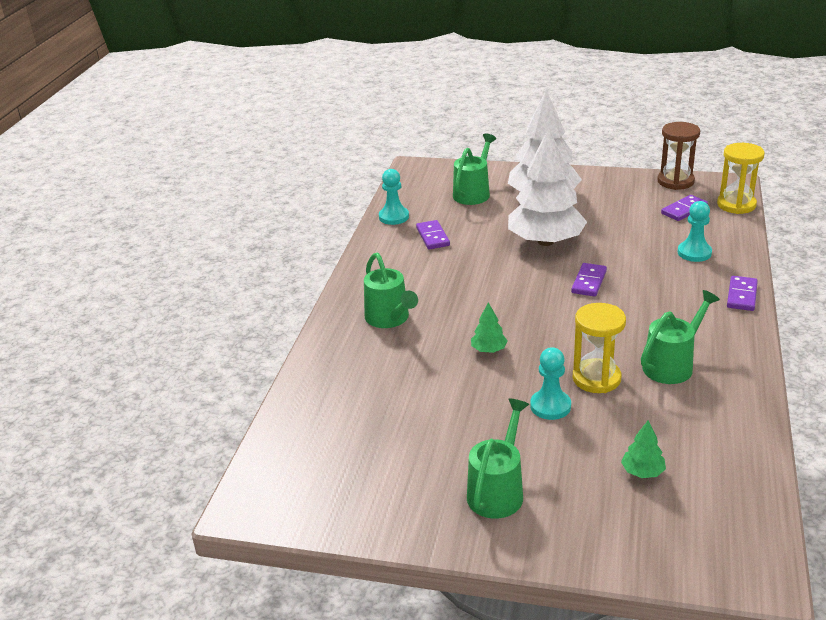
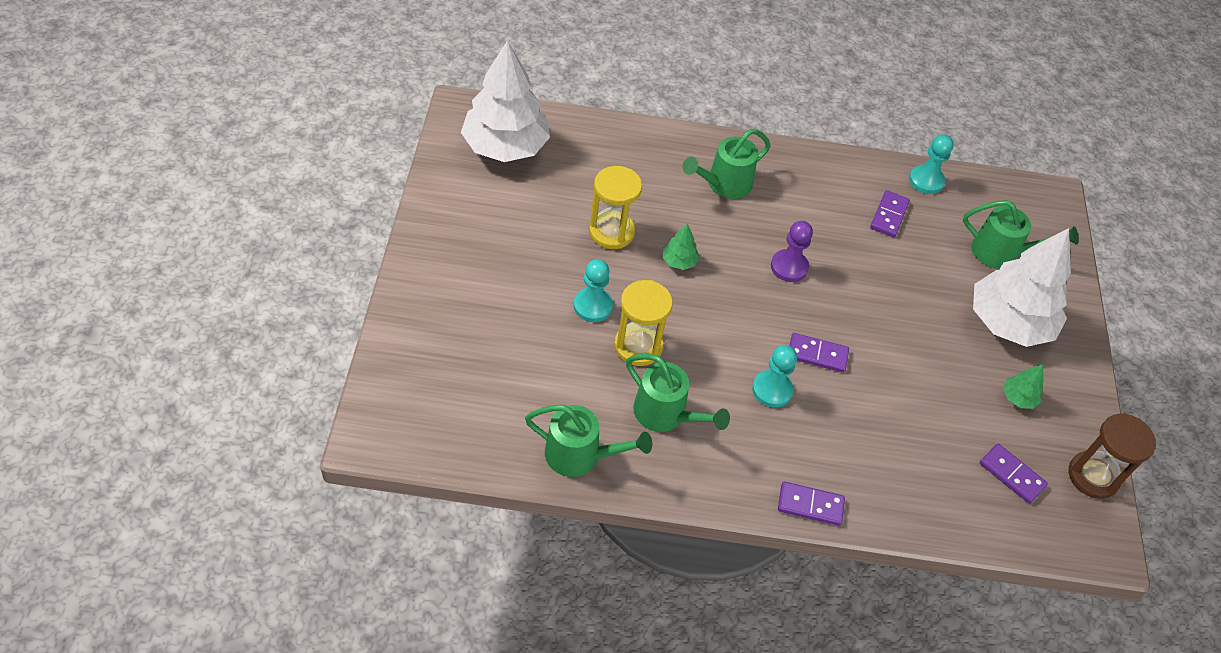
camera: 75 degrees right, 20 degrees up
purple domino [416,220,450,250] -> purple domino turned 45 degrees counterclockwise [870,190,910,237]
green watering can [467,398,529,519] -> green watering can moved to [525,405,652,477]
white tree [508,128,587,246] -> white tree moved to [461,40,550,162]
green tree [621,420,666,478] -> green tree moved to [1003,364,1044,409]
turquoise pawn [678,201,712,262] -> turquoise pawn moved to [752,345,797,408]
yellow hourglass [717,143,765,214] -> yellow hourglass moved to [589,166,642,249]
none -> purple pawn [771,221,813,282]

